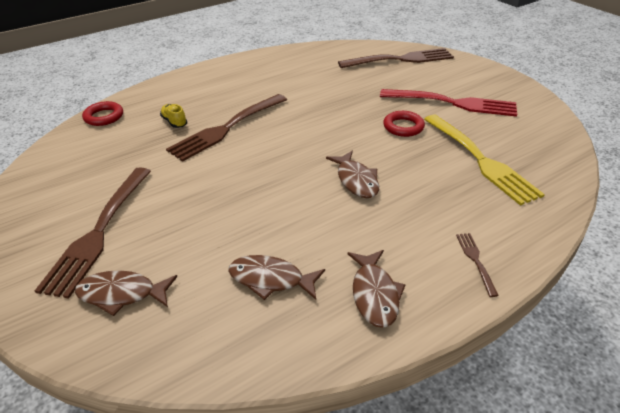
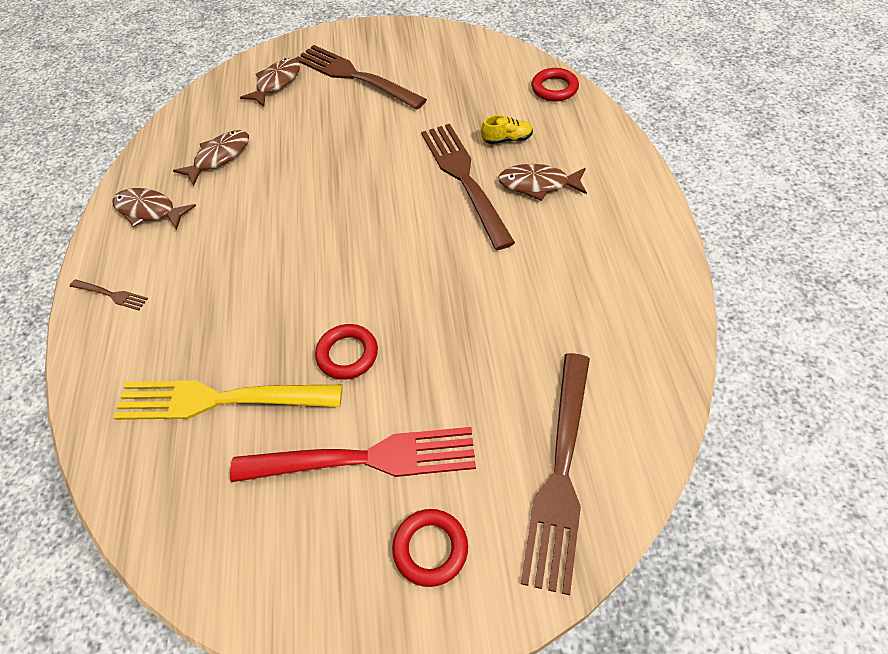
camera: 120 degrees right, 15 degrees up
brown fish [326,151,379,198] -> brown fish moved to [498,164,587,201]
red fork [380,89,517,117] -> red fork turned 135 degrees counterclockwise [230,427,476,482]
none -> red ring [392,509,468,587]

